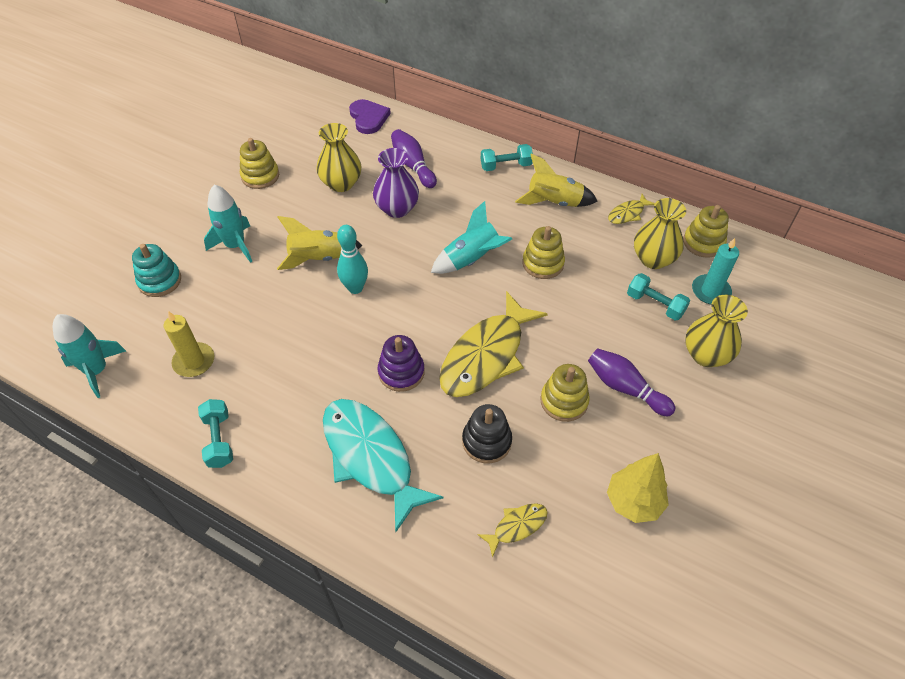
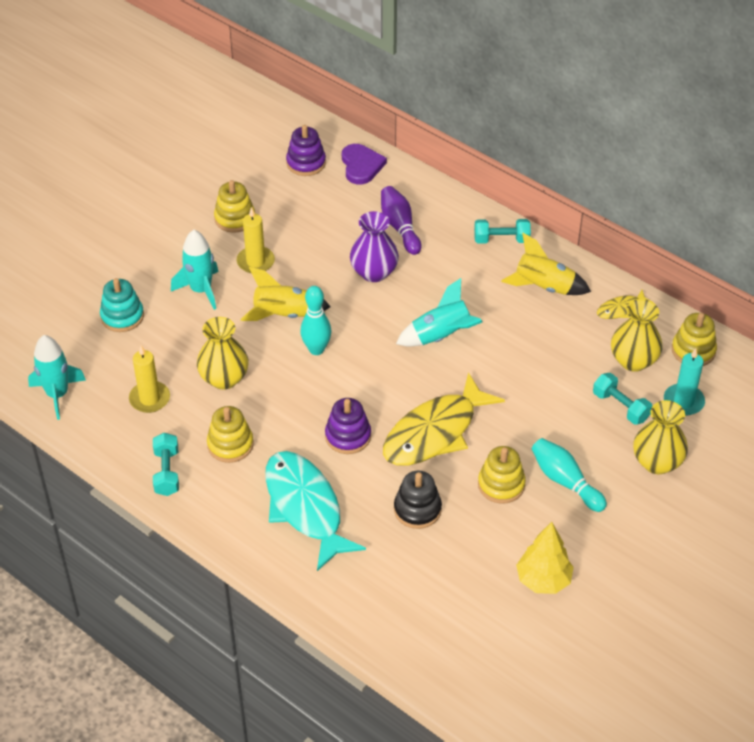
camera: 10 degrees right, 5 degrees down
yellow vase [316,123,362,192] -> yellow vase moved to [197,317,249,390]
yellow fish [477,503,548,558] -> none
yellow stacking toy [522,226,565,279] -> yellow stacking toy moved to [207,406,254,463]
purple bowling pin [588,348,676,417] -> turquoise bowling pin [532,438,607,512]
none -> yellow candle [237,207,275,273]
none -> purple stacking toy [286,125,326,176]

